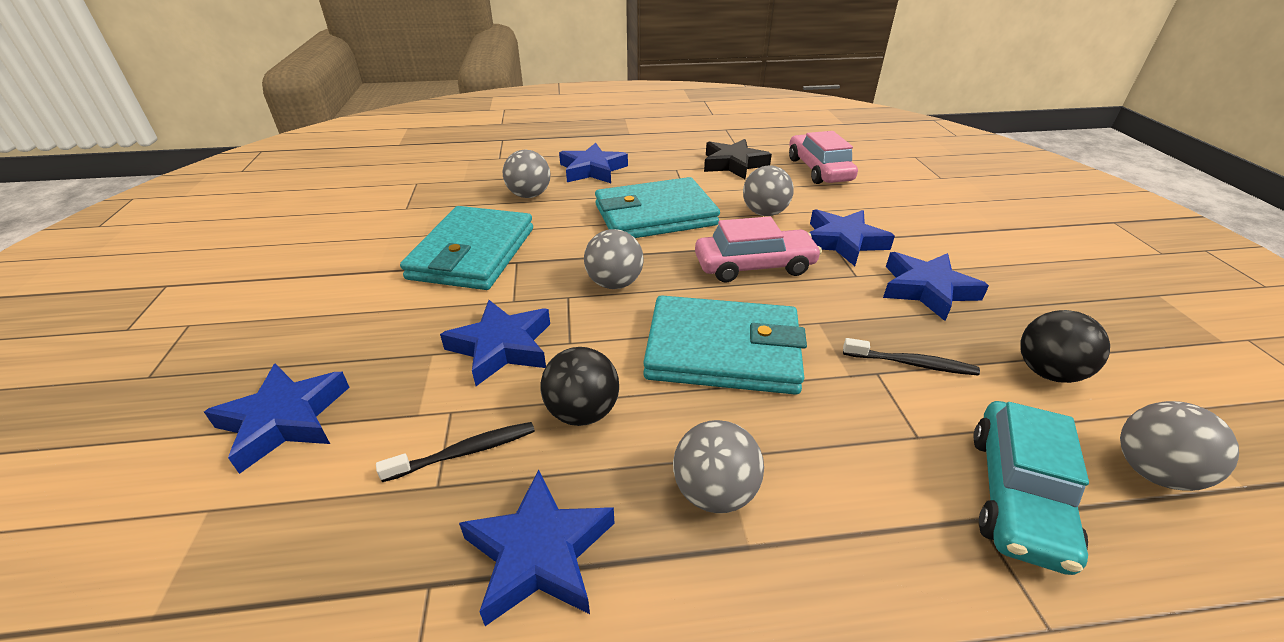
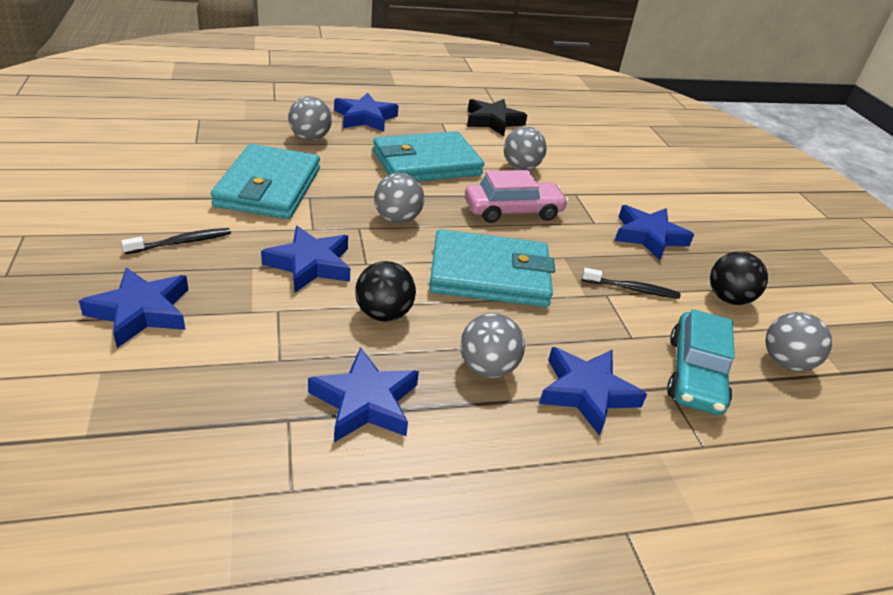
camera: 10 degrees left, 0 degrees up
black toothbrush [376,422,535,482] -> black toothbrush moved to [121,228,231,254]
pink car [789,131,858,184] -> none
blue star [809,209,895,266] -> blue star moved to [539,347,647,436]

